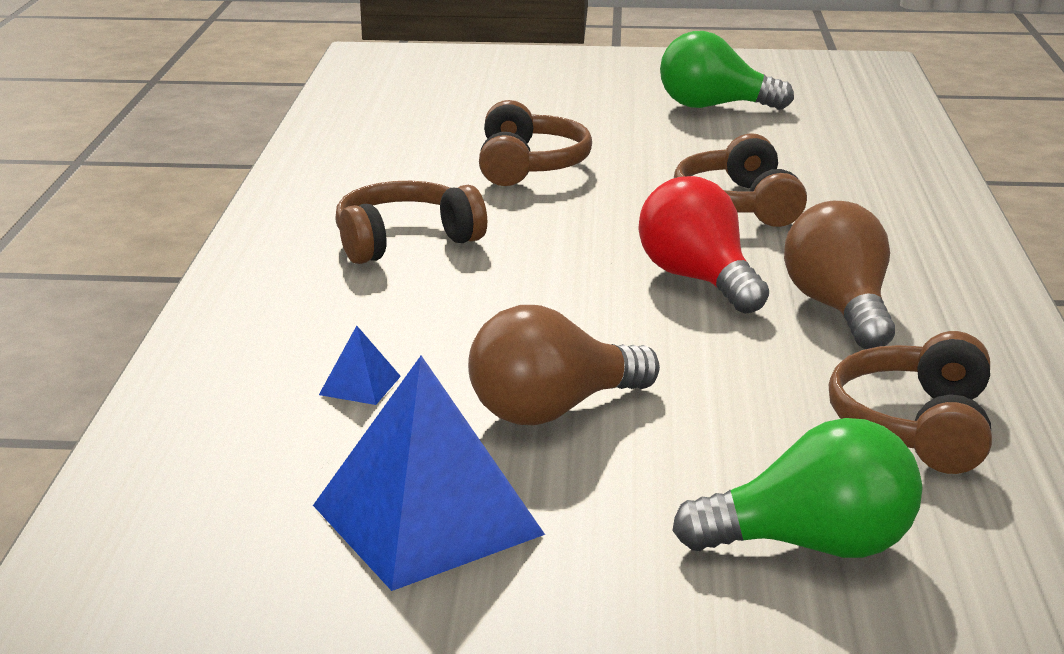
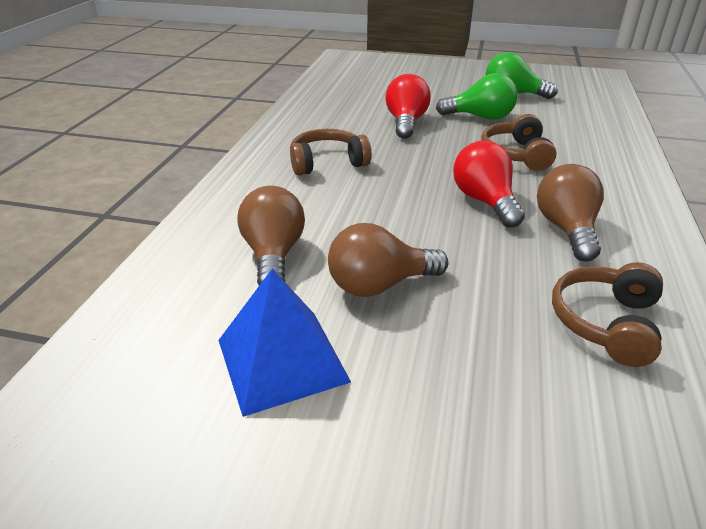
camera: 10 degrees right, 10 degrees up
blue pyramid [319,326,401,405] -> brown light bulb [237,186,305,285]
brown headphones [479,100,592,186] -> red light bulb [385,74,431,139]
green light bulb [672,418,922,558] -> green light bulb moved to [436,73,518,120]

